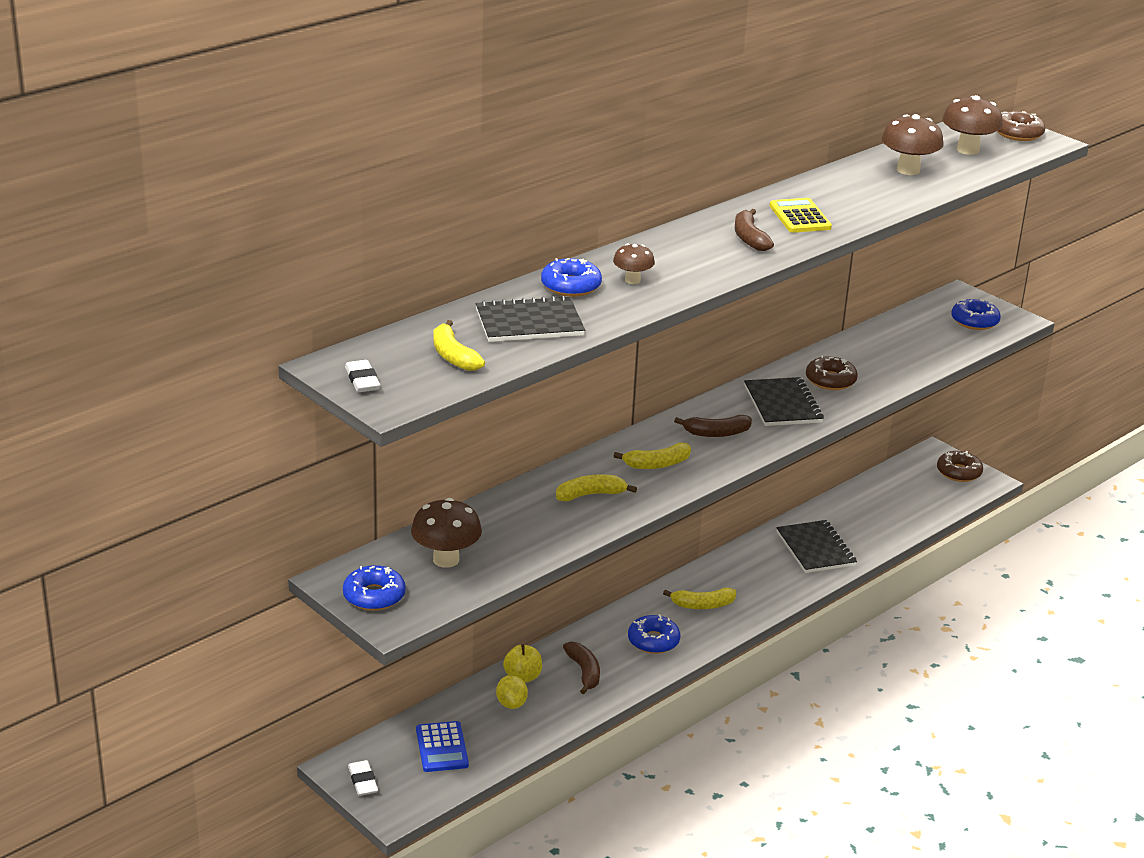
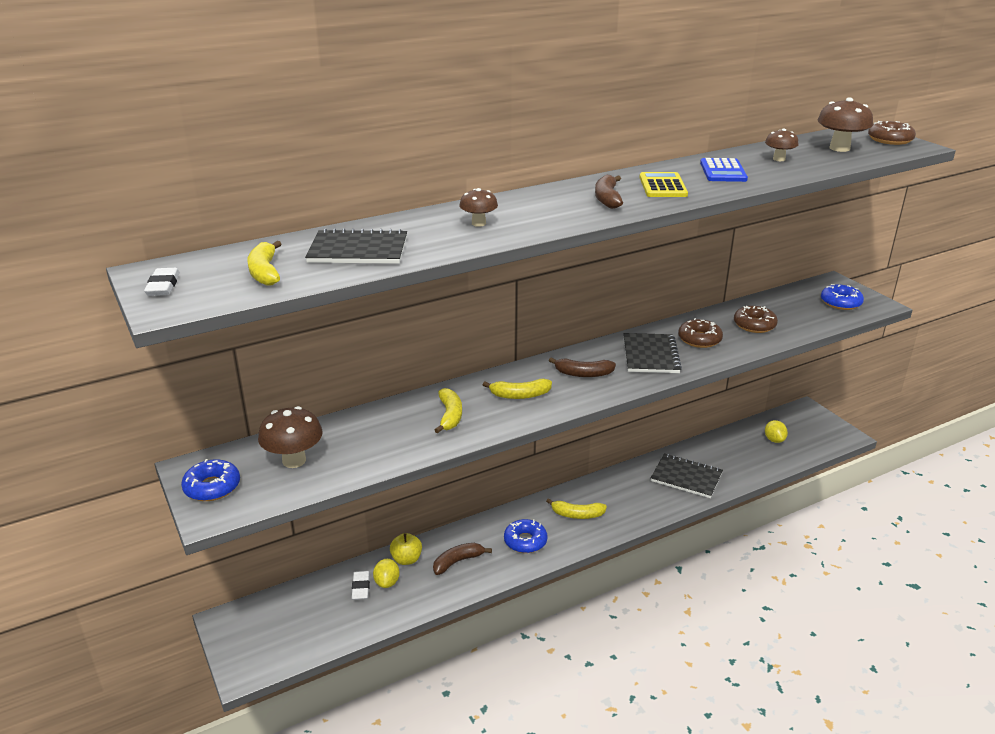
camera: 15 degrees right, 0 degrees up
white eraser [348,760,378,796] -> white eraser moved to [352,571,370,600]
blue calculator [416,721,469,772] -> blue calculator moved to [700,158,748,182]
blue donut [541,258,602,297] -> none
yellow banana [556,474,637,501] -> yellow banana turned 90 degrees clockwise [435,388,462,433]
brown banana [563,642,600,694] -> brown banana turned 120 degrees counterclockwise [433,543,492,575]
black notebook [776,520,857,573] -> black notebook turned 60 degrees counterclockwise [651,454,723,498]
brown mushroom [881,114,944,175] -> brown mushroom [765,129,799,161], size x0.60
brown donut [937,451,983,482] -> brown donut moved to [734,306,778,333]
none -> yellow lemon [765,420,788,443]

